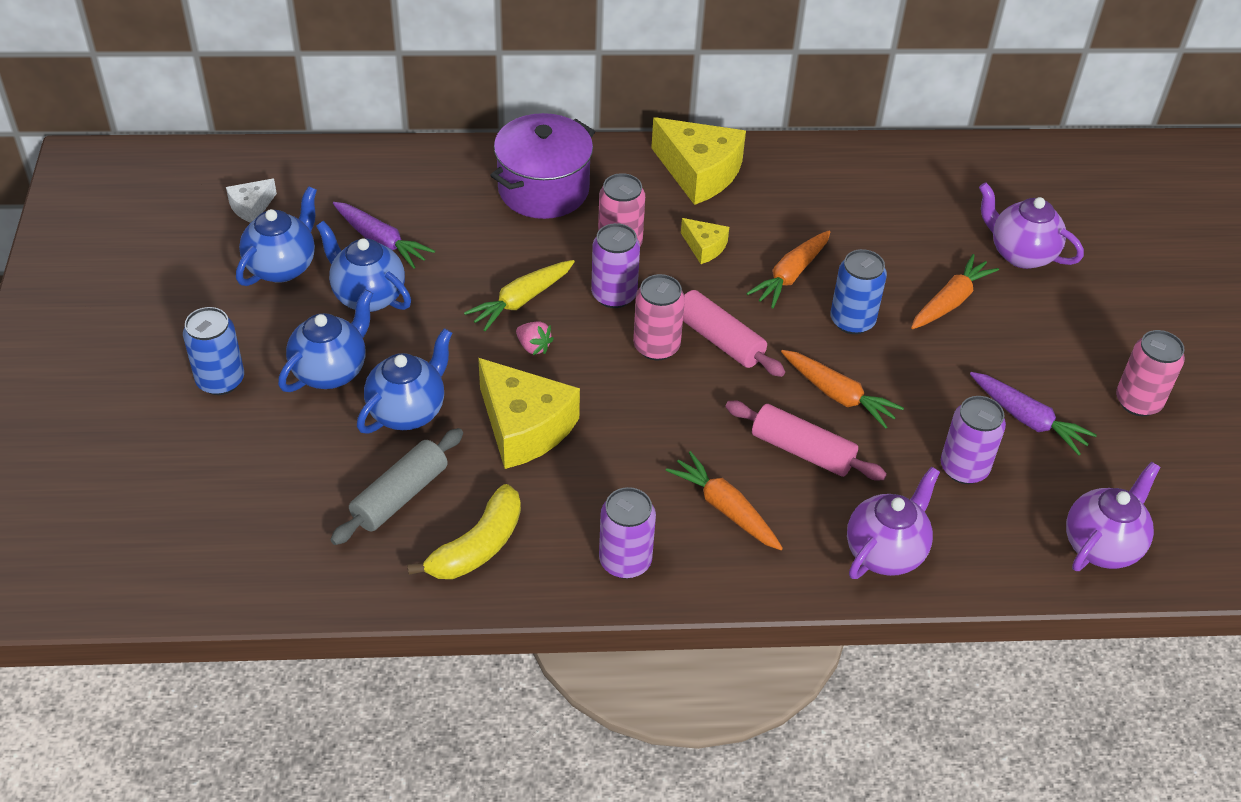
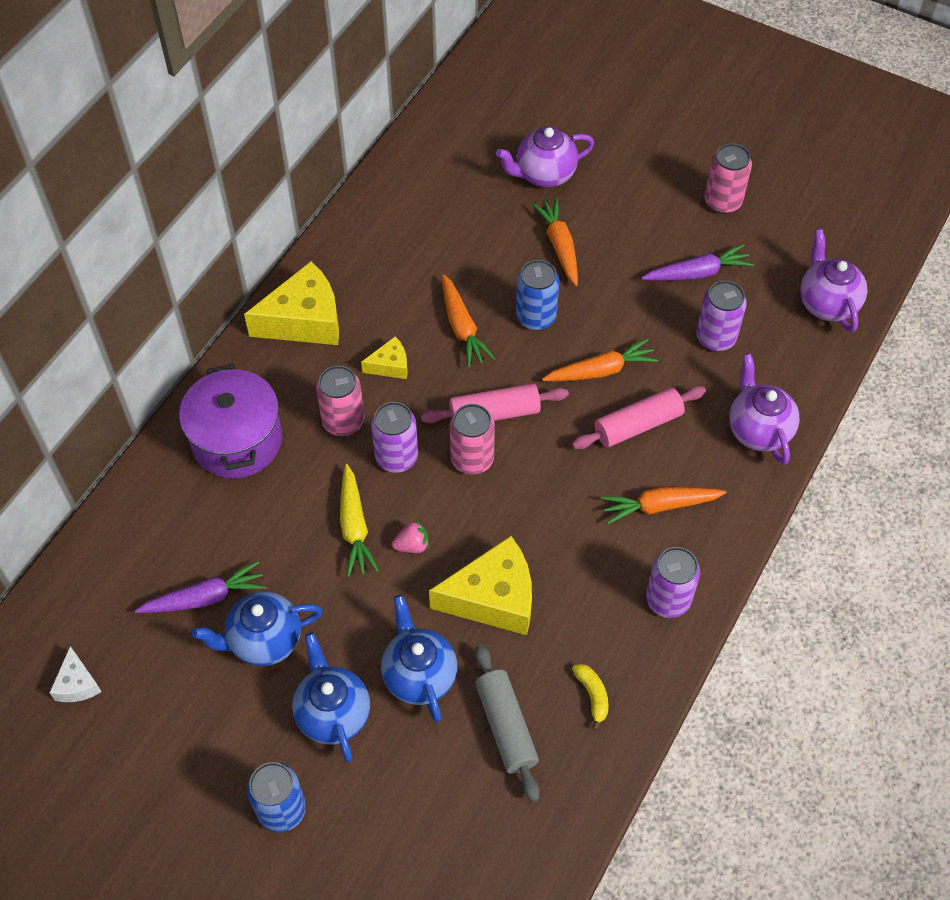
camera: 55 degrees left, 10 degrees up
blue teapot [236,186,317,286] -> none
yellow banana [407,484,521,579] -> yellow banana [572,664,608,730], size x0.55

